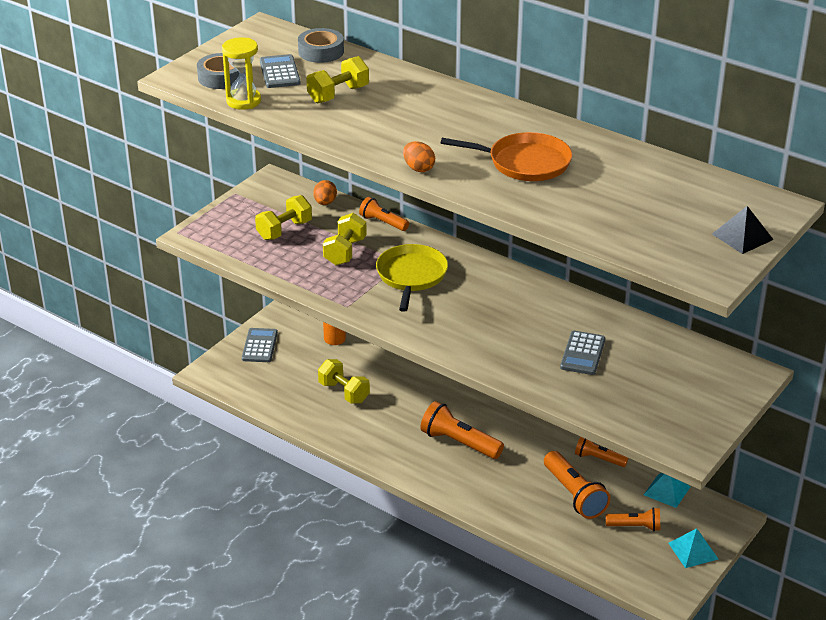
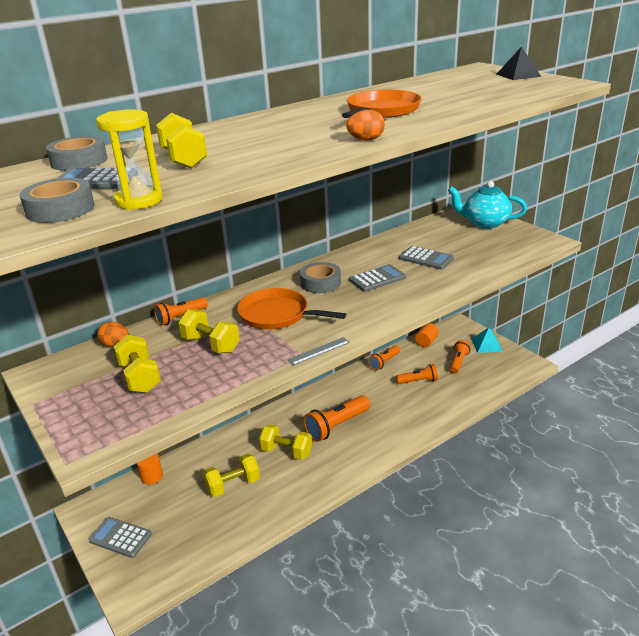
camera: 70 degrees left, 5 degrees down
yellow pan [376,244,448,312] -> orange pan [237,288,346,330]
orange flashlight [544,451,610,519] -> orange flashlight [396,364,438,384], size x0.62
turquoise pyramid [644,473,690,508] -> orange cylinder [415,323,439,347]
none -> yellow dumbbell [259,424,312,460]
none -> grey ruler [287,337,350,365]
none -> grey tape [300,262,341,293]
none -> grey calculator [349,264,406,292]
none -> turquoise teapot [448,181,527,229]

